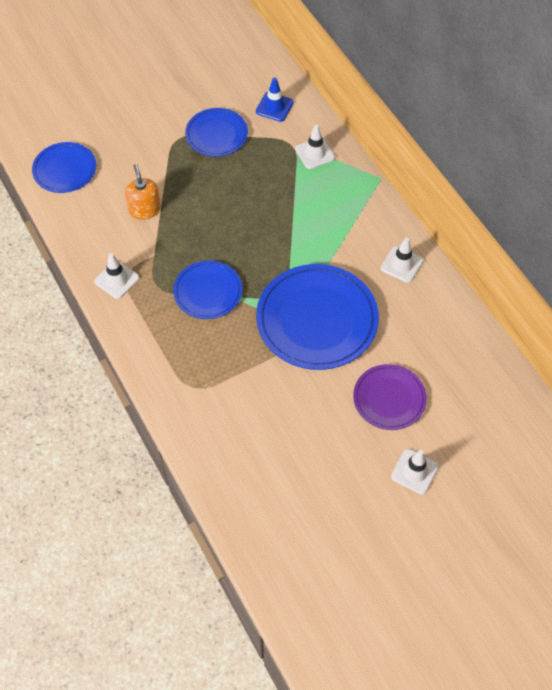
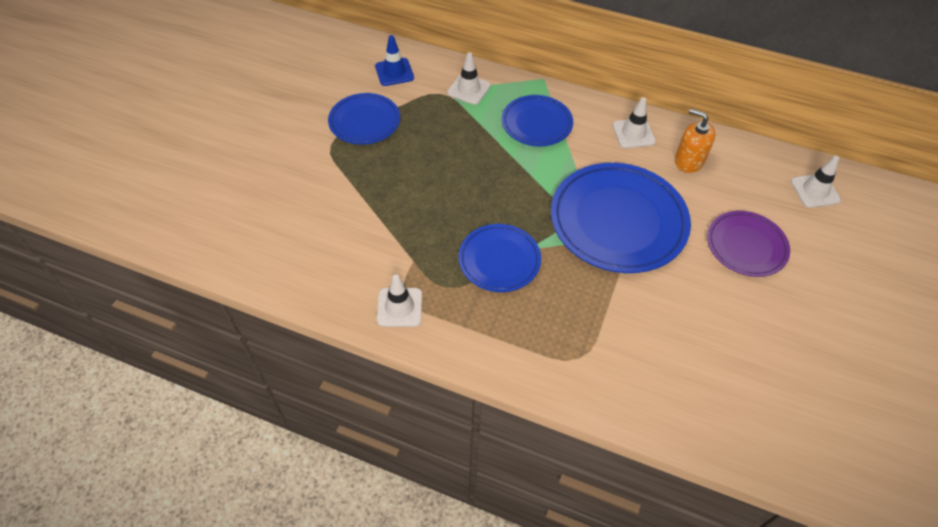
camera: 40 degrees left, 5 degrees down
blue plate [32,142,97,193] -> blue plate moved to [502,95,573,146]
orange soap dispenser [125,164,161,220] -> orange soap dispenser moved to [675,109,715,173]
white traffic cone [391,449,439,494] -> white traffic cone moved to [791,156,841,208]

